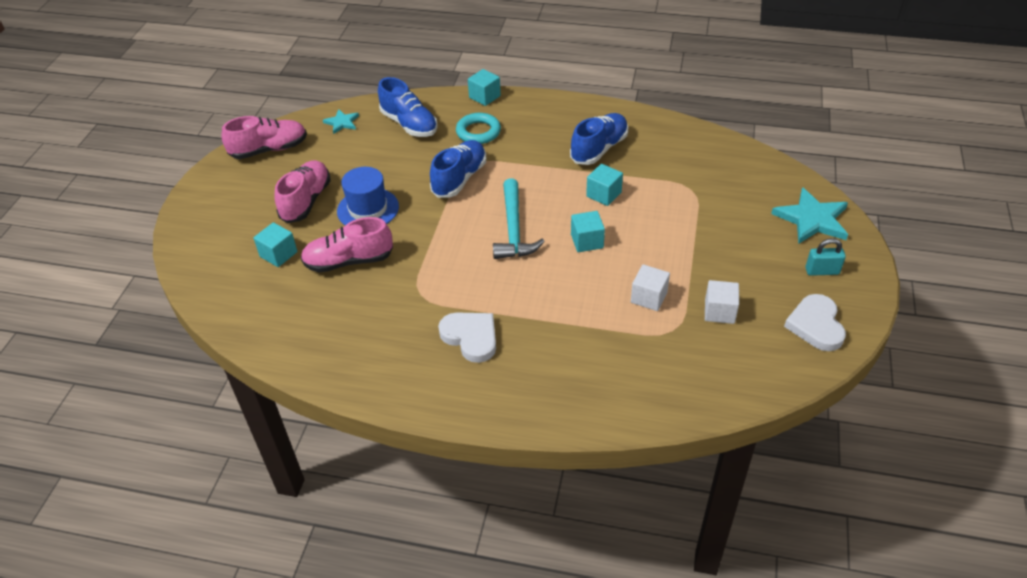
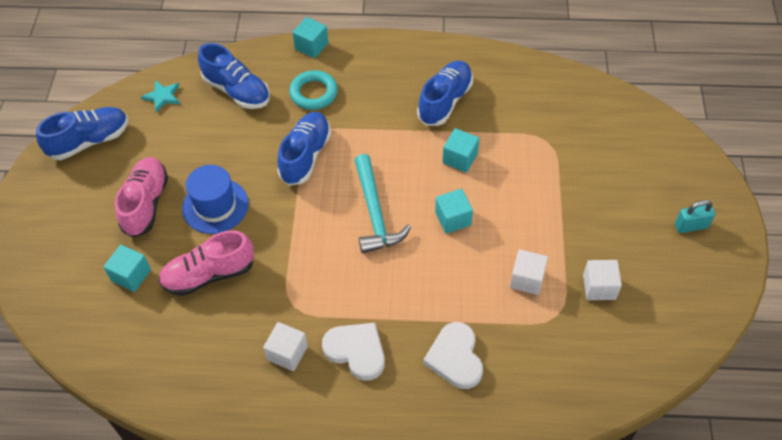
camera: 10 degrees left, 10 degrees up
pink shoe [221,116,307,159] -> blue shoe [36,107,128,160]
turquoise star [771,187,848,244] -> none
white heart [784,294,846,351] -> white heart moved to [423,322,483,389]
none -> white cube [263,322,308,371]

